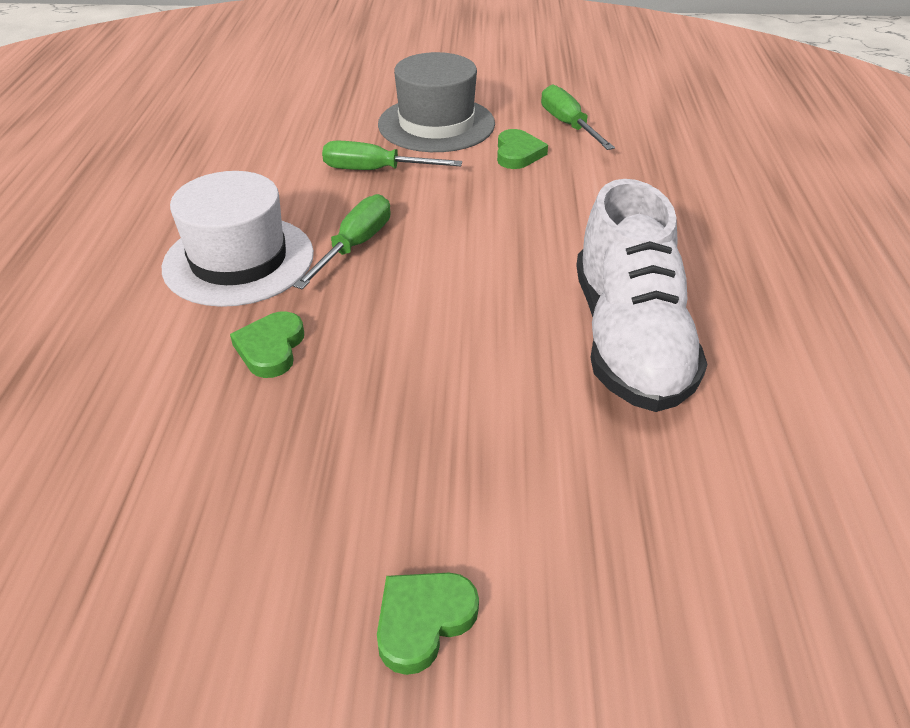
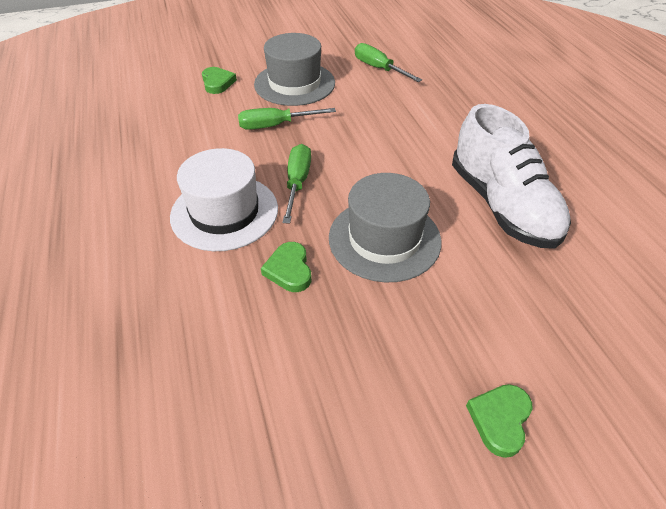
camera: 20 degrees left, 5 degrees up
green heart [497,129,548,169] -> green heart moved to [202,67,237,94]
none -> grey hat [329,173,442,282]

